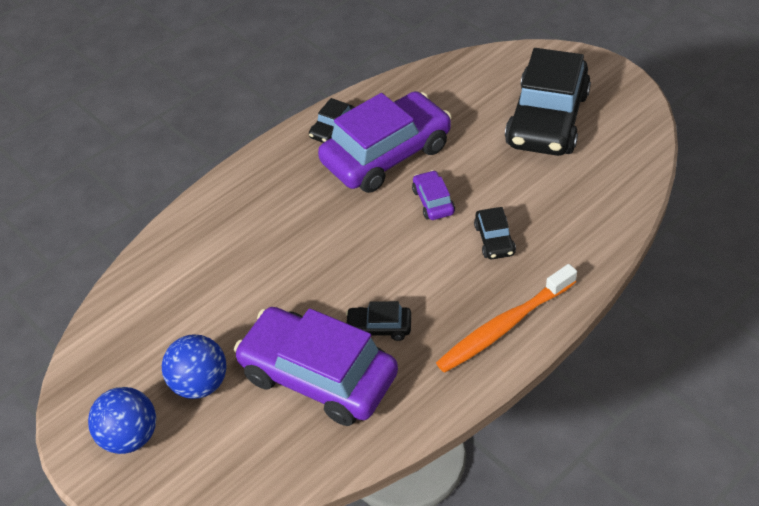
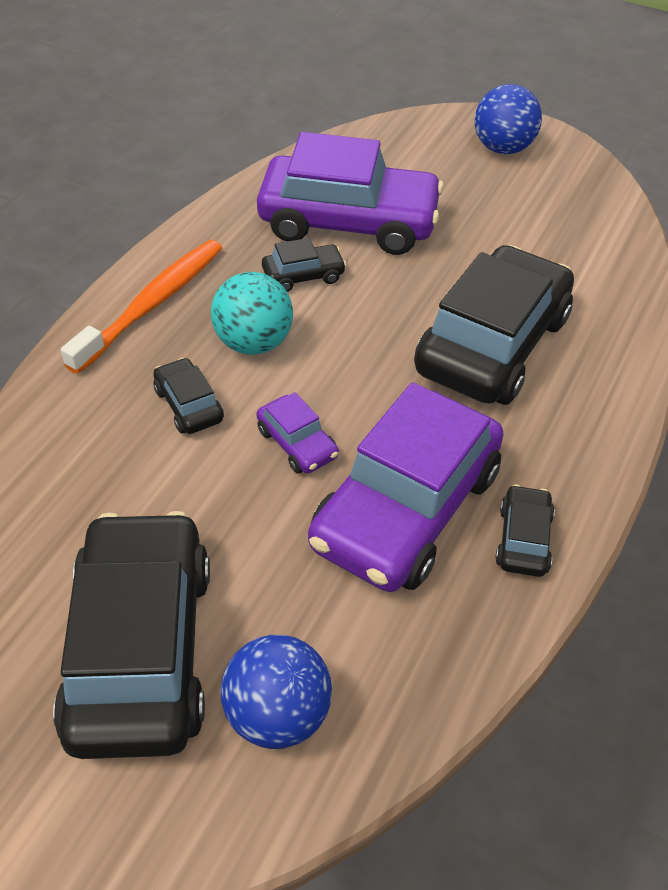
camera: 155 degrees right, 0 degrees up
blue ball [162,334,227,399] -> blue ball moved to [220,635,332,749]
none -> turquoise ball [211,272,293,355]
none -> black car [414,245,574,405]

